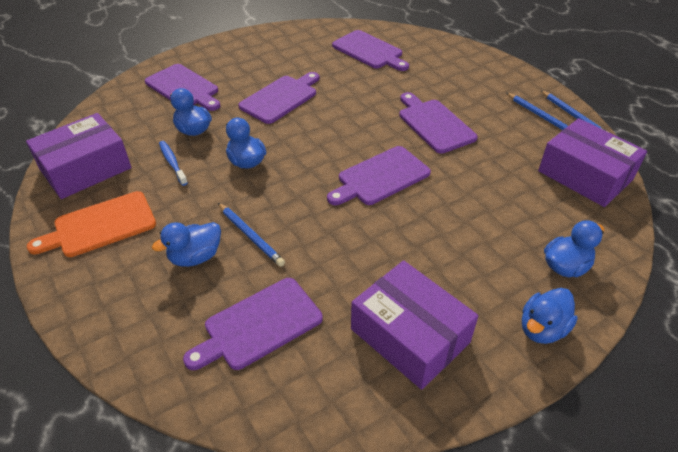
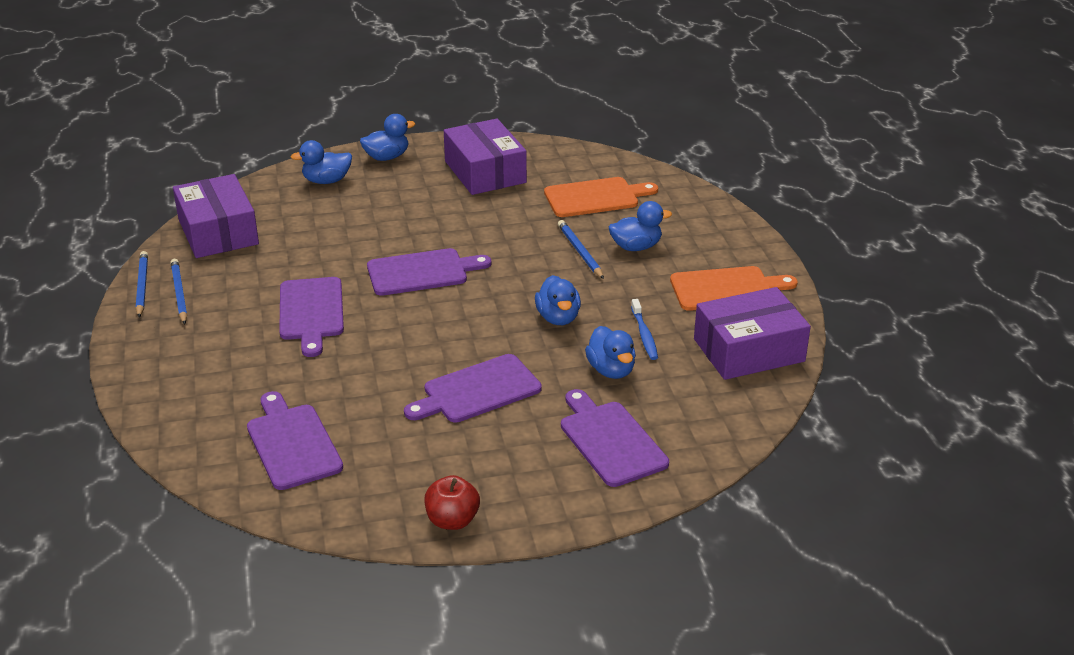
camera: 160 degrees left, 10 degrees down
purple cutting board [183,278,323,370] -> orange cutting board [544,177,658,217]
none -> red apple [424,475,480,530]

